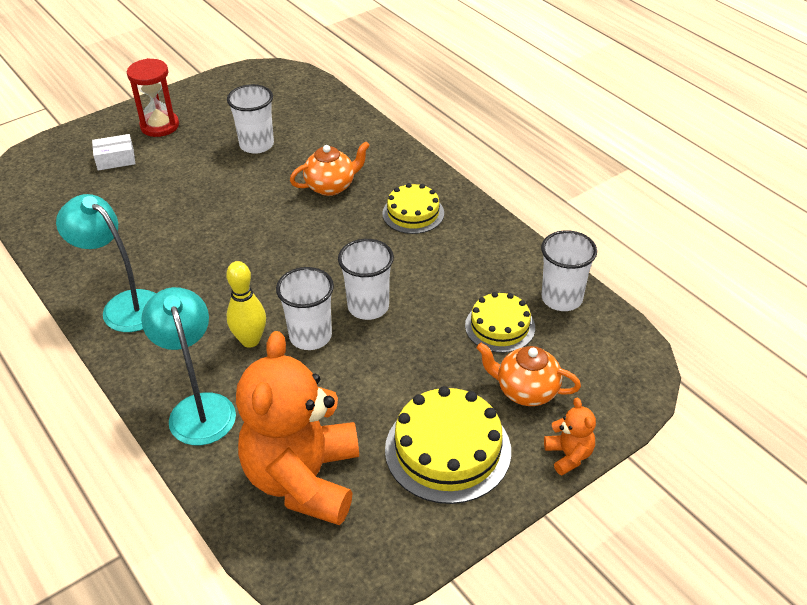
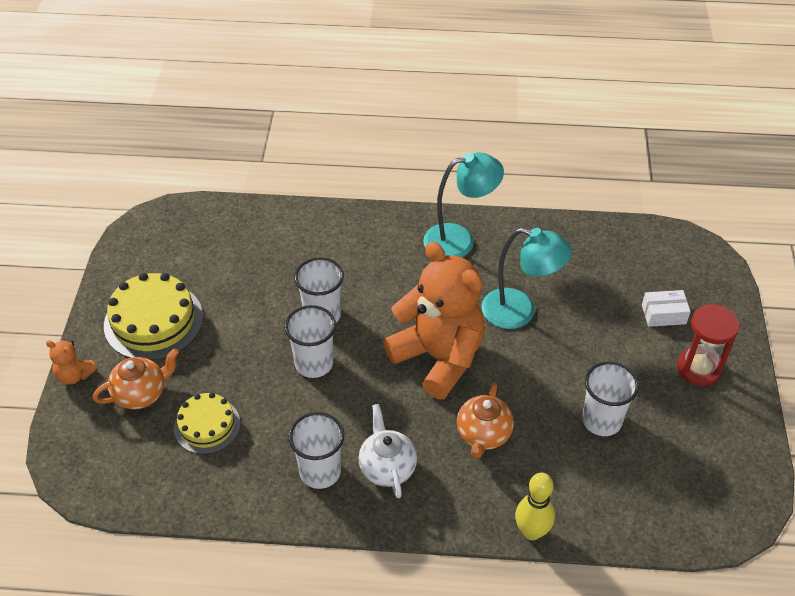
camera: 130 degrees right, 5 degrees up
white box [92,134,135,171] -> white box turned 60 degrees clockwise [642,290,691,327]
turquoise lamp [141,287,236,445] -> turquoise lamp moved to [481,228,572,329]
yellow bowling pin [226,261,266,348] -> yellow bowling pin moved to [515,473,555,540]
orange teddy bear [236,331,359,525] -> orange teddy bear moved to [383,241,485,399]
yellow cake [382,183,444,234] -> white teapot [359,404,417,498]
white cup [541,230,597,311] -> white cup moved to [288,412,345,489]

